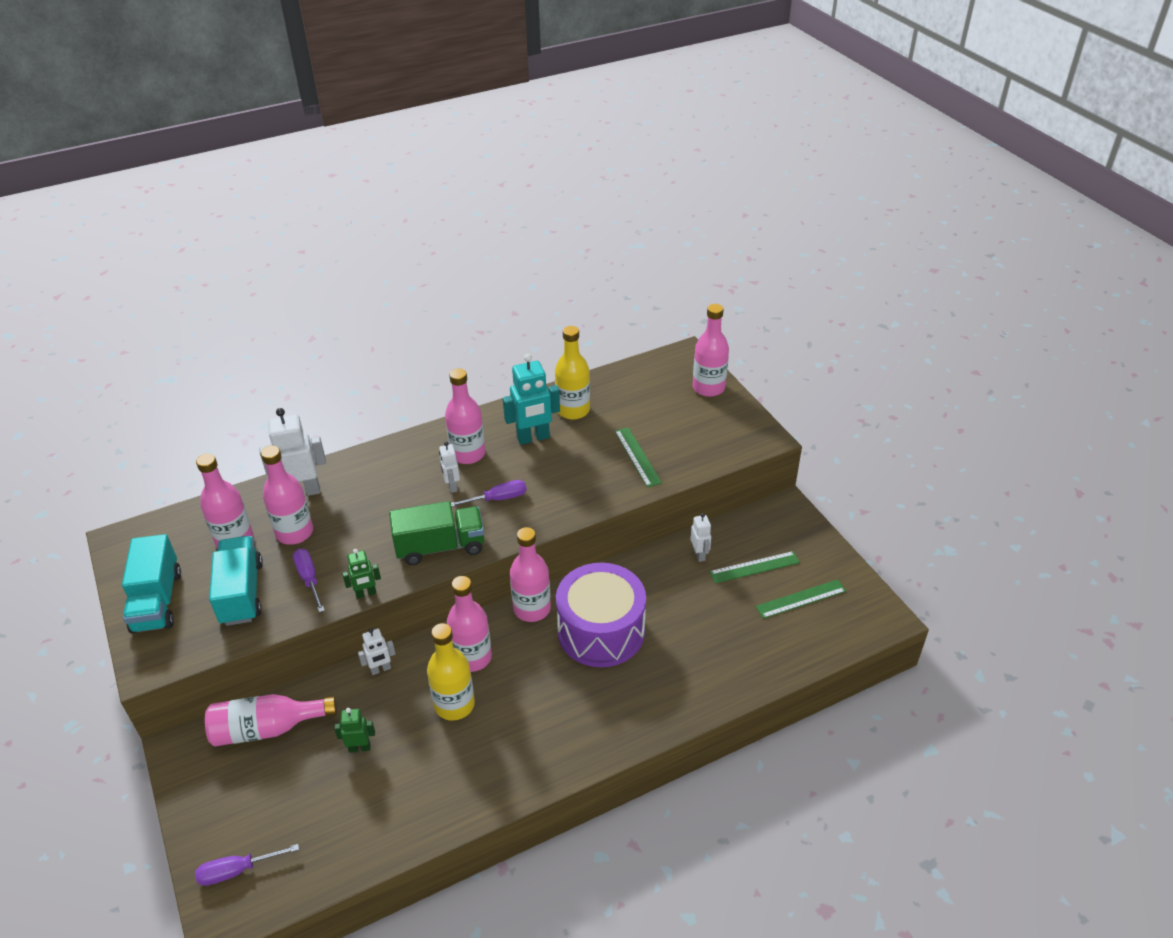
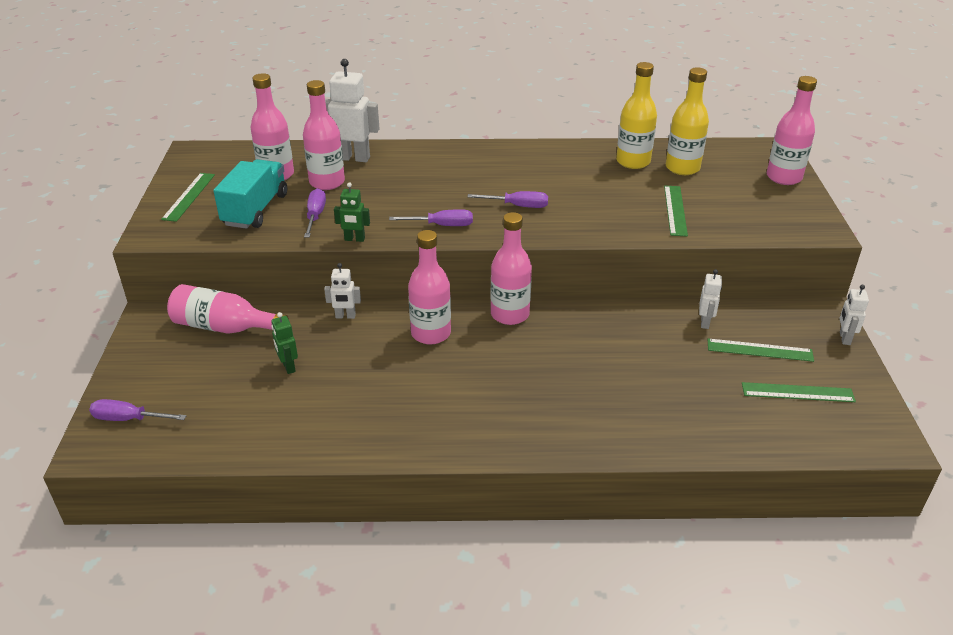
camera: 25 degrees right, 5 degrees down
turquoise truck [122,534,181,634] -> green ruler [161,173,215,222]
green robot [334,708,375,753] -> green robot turned 135 degrees counterclockwise [271,312,298,374]
green truck [389,501,484,565] -> purple screwdriver [389,209,473,226]
yellow bottle [427,623,475,721] -> yellow bottle moved to [666,68,709,175]
white robot [439,442,460,493] -> white robot moved to [839,285,869,345]
pink bottle [445,368,485,464] -> none
turquoise robot [503,354,560,445] -> none
purple drum [556,563,646,667] -> none

